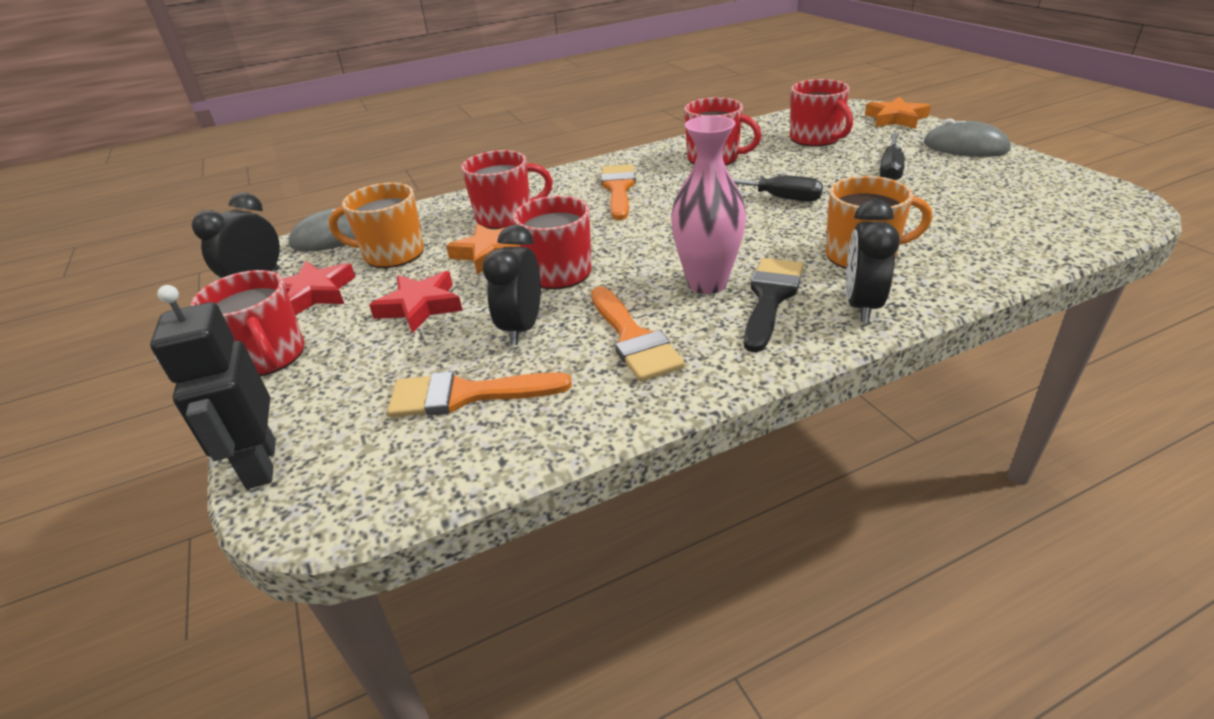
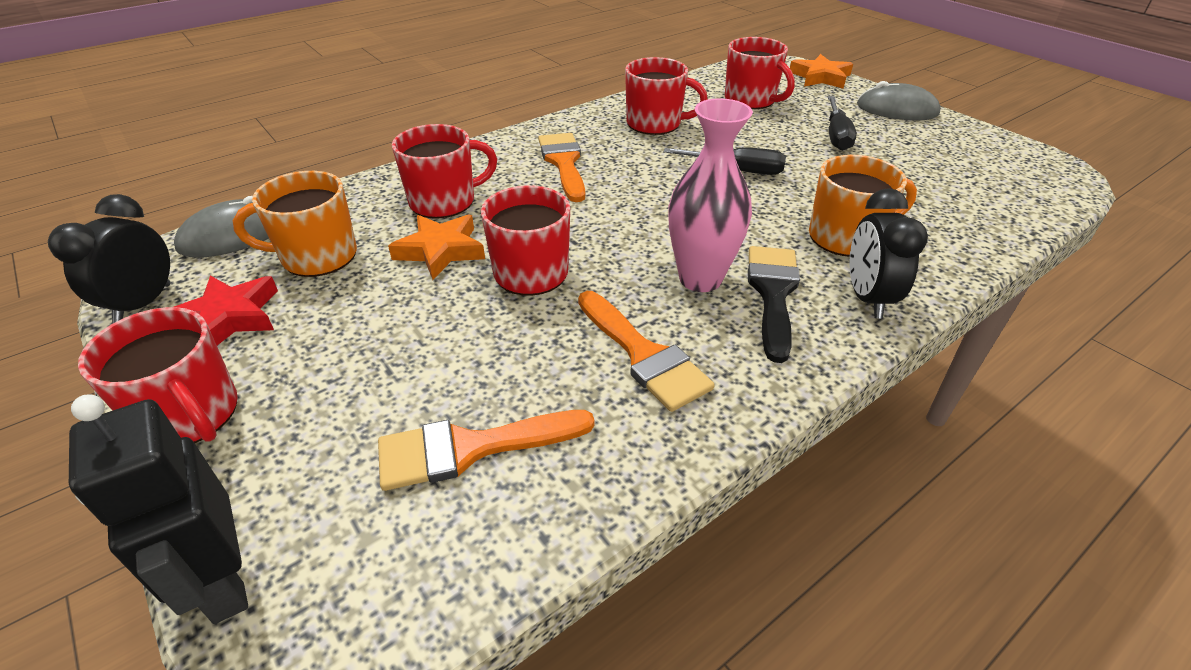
camera: 15 degrees left, 5 degrees up
red star [369,271,463,333] -> none
black clock [483,225,541,345] -> none

